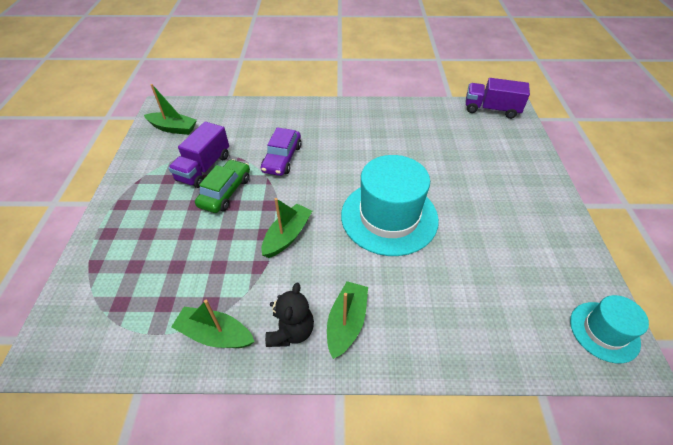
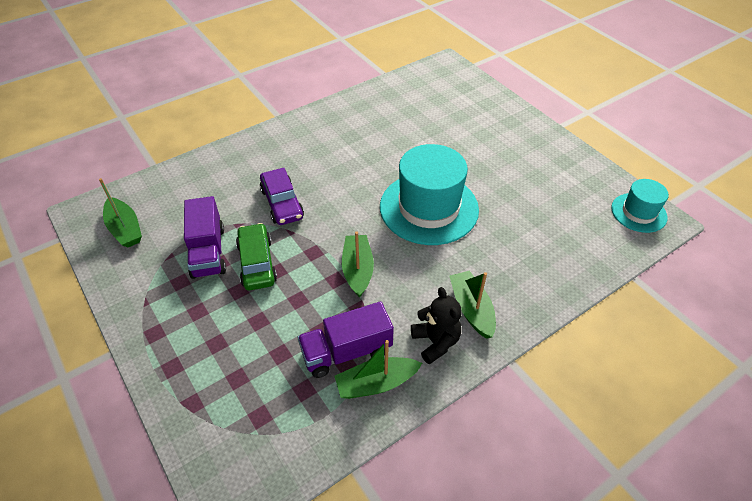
camera: 35 degrees left, 0 degrees up
green boat [144,84,197,135] -> green boat turned 75 degrees clockwise [99,178,142,248]
purple truck [466,78,530,119] -> purple truck moved to [298,301,394,378]

